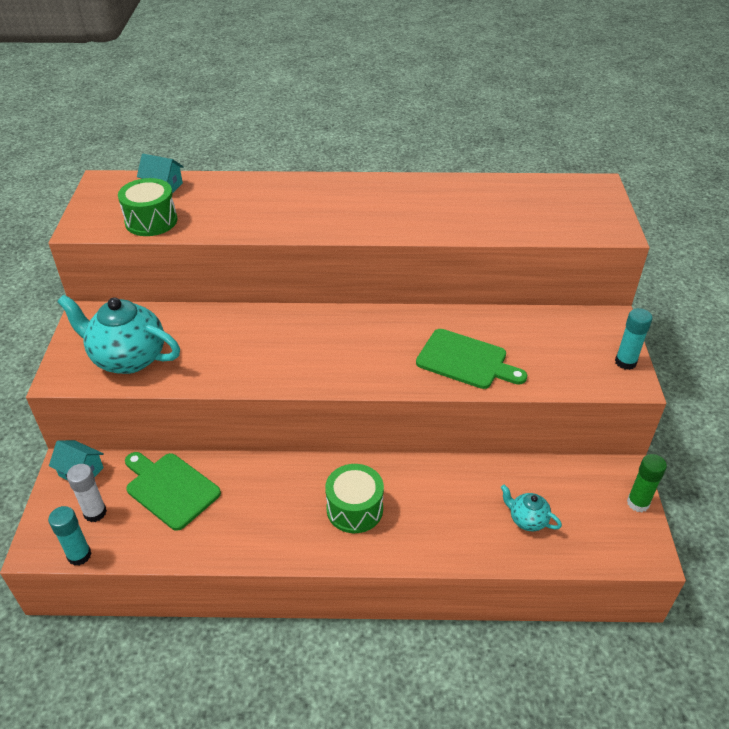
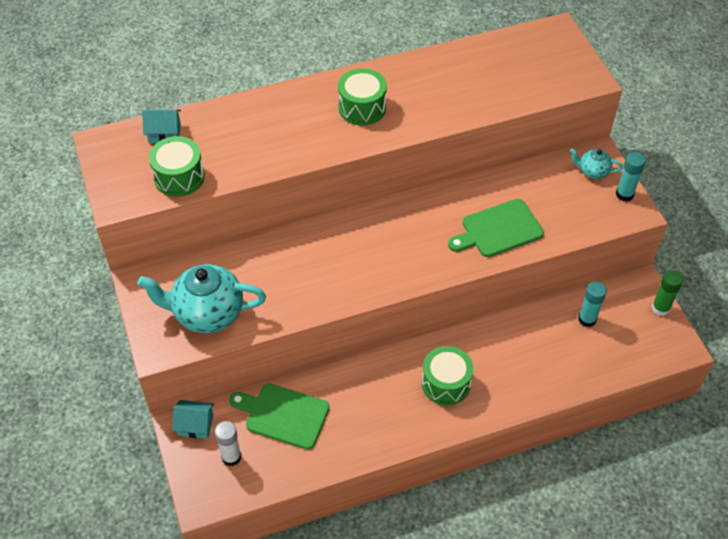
camera: 20 degrees left, 10 degrees up
turquoise glue stick [48,506,92,566] -> turquoise glue stick moved to [578,281,607,327]
green cutting board [416,329,527,389] -> green cutting board turned 150 degrees clockwise [448,199,544,257]
turquoise teapot [501,485,562,531] -> turquoise teapot moved to [570,148,623,179]
none -> green drum [338,68,387,125]

